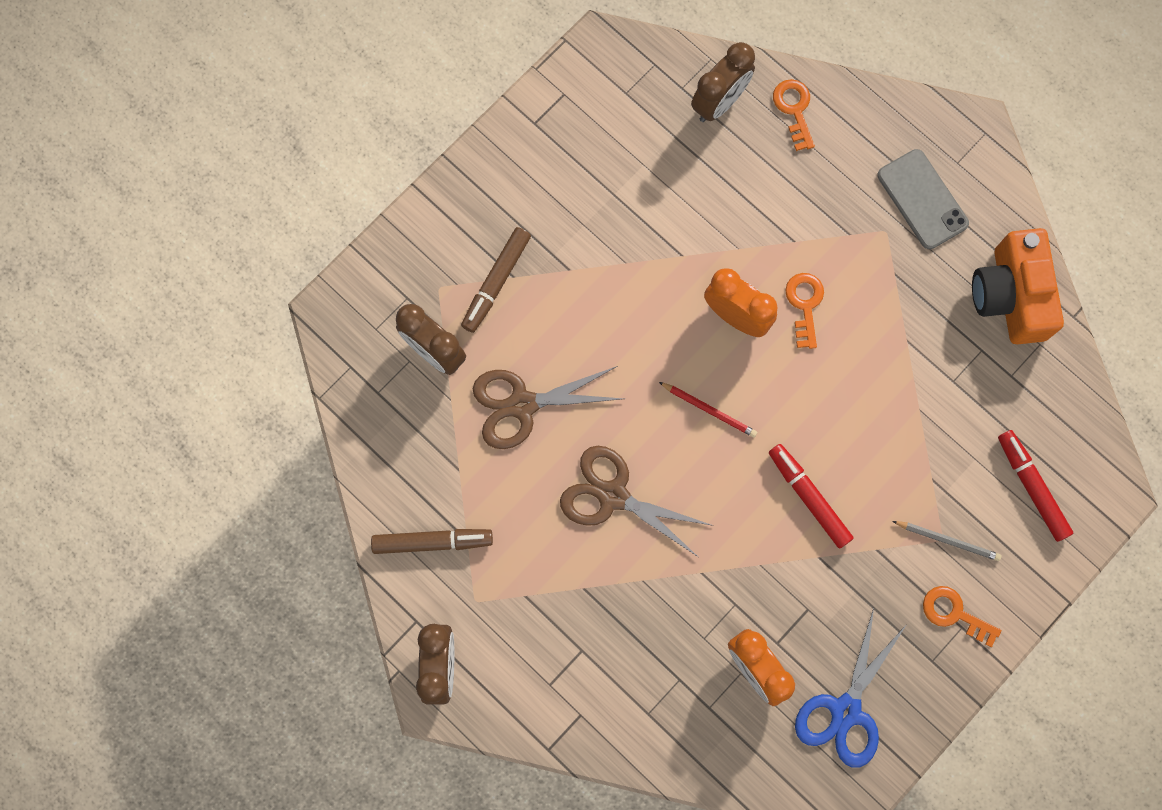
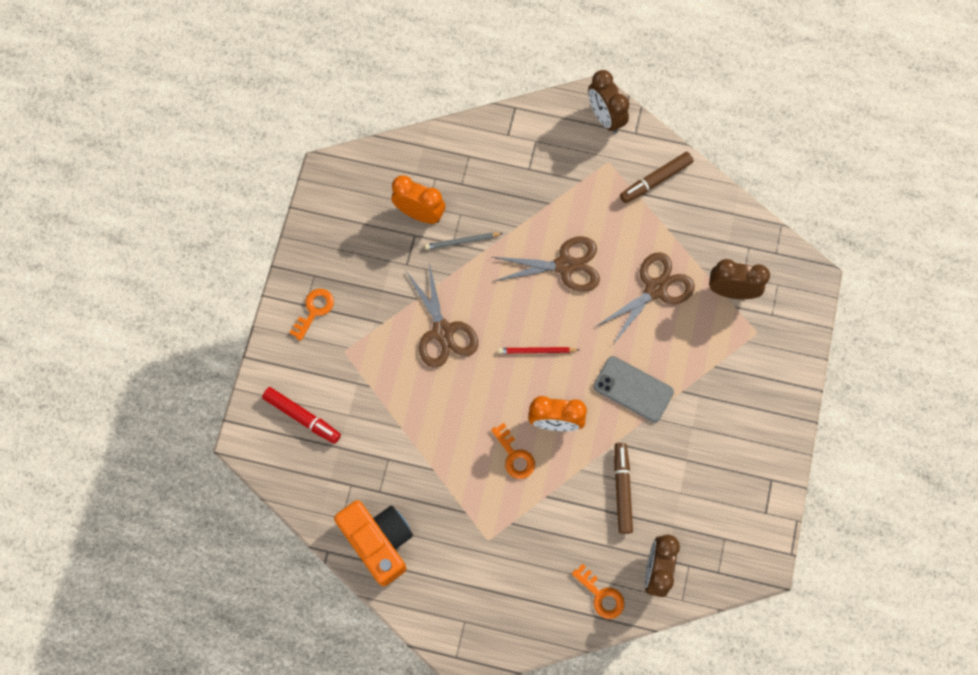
camera: 150 degrees right, 5 degrees down
brown marker [461,227,531,333] -> brown marker moved to [614,443,633,534]
red marker [769,444,854,549] -> brown scissors [405,263,478,368]
blue scissors [795,608,907,768] -> none
grey phone [877,149,969,249] -> grey phone moved to [593,356,674,422]
grey pencil [892,521,1001,561] -> grey pencil moved to [425,232,503,250]
orange key [923,586,1001,647] -> orange key turned 60 degrees counterclockwise [289,289,334,341]

